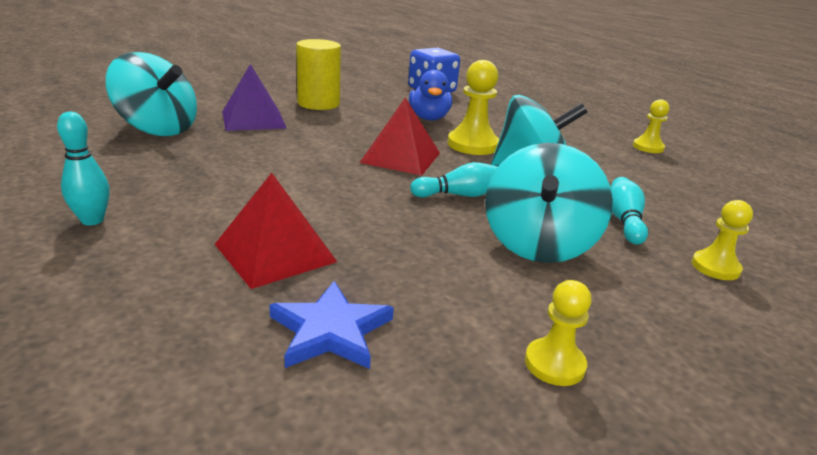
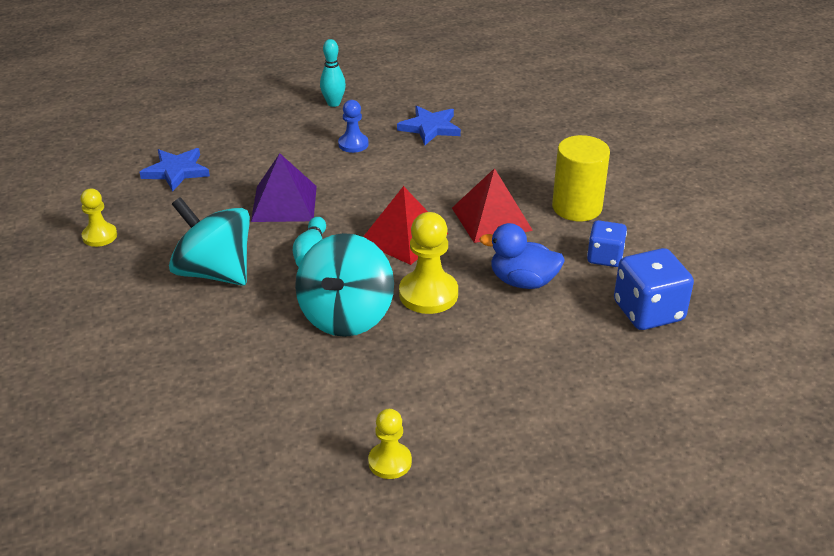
camera: 110 degrees right, 10 degrees up
turquoise spinning top [106,52,197,136] -> none
red pyramid [215,173,337,289] -> red pyramid moved to [452,168,533,243]
purple pyramid [222,64,286,131] -> purple pyramid moved to [251,153,317,222]
turquoise bowling pin [611,177,648,245] -> none
yellow pawn [692,200,753,280] -> none
none -> blue pawn [338,100,369,153]
none -> blue star [397,106,461,145]
none -> blue dice [587,220,627,267]

